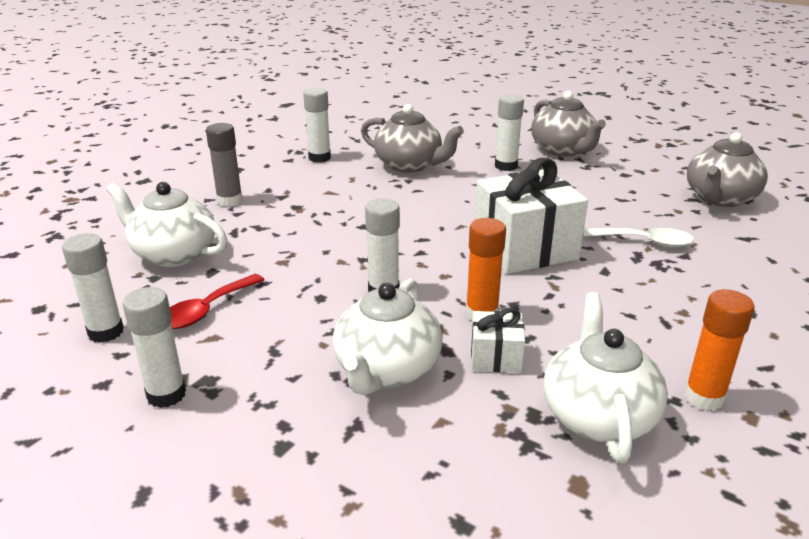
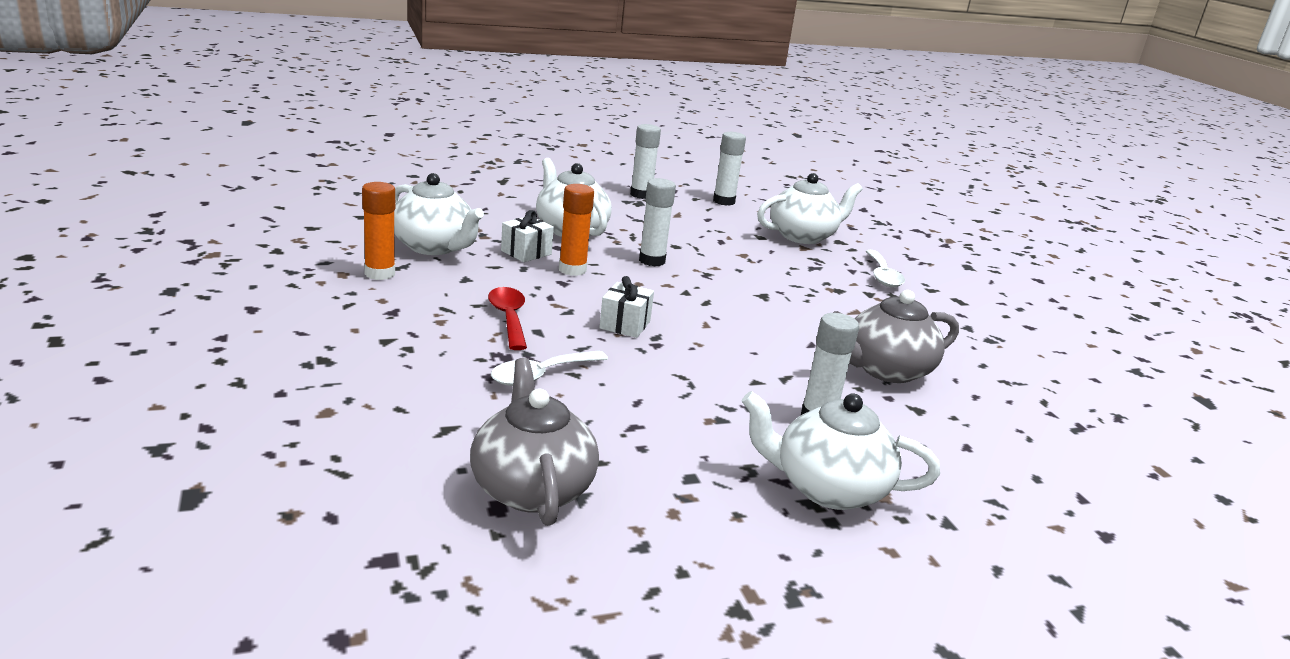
camera: 125 degrees right, 5 degrees down
red spoon [170,274,264,329] -> red spoon moved to [488,287,527,350]
grey glue stick [206,123,243,207] -> white spoon [866,250,905,287]
white glue stick [303,88,331,163] -> none
white gift [474,158,588,274] -> white gift [599,276,654,338], size x0.48
grey teapot [531,91,606,157] -> white teapot [742,391,940,510]

